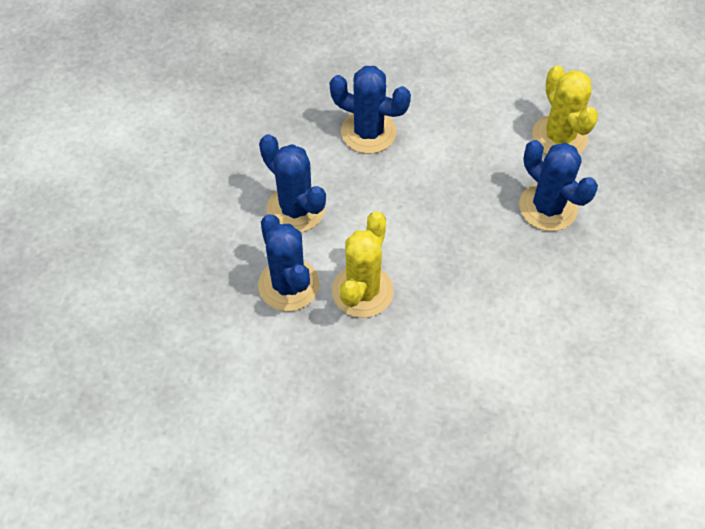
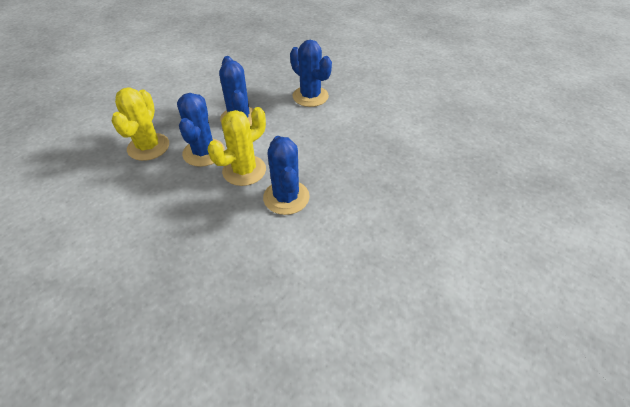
camera: 25 degrees right, 10 degrees down
blue cactus [519,140,598,231] -> blue cactus moved to [263,136,310,215]
yellow cactus [532,65,598,155] -> yellow cactus moved to [112,88,169,161]

